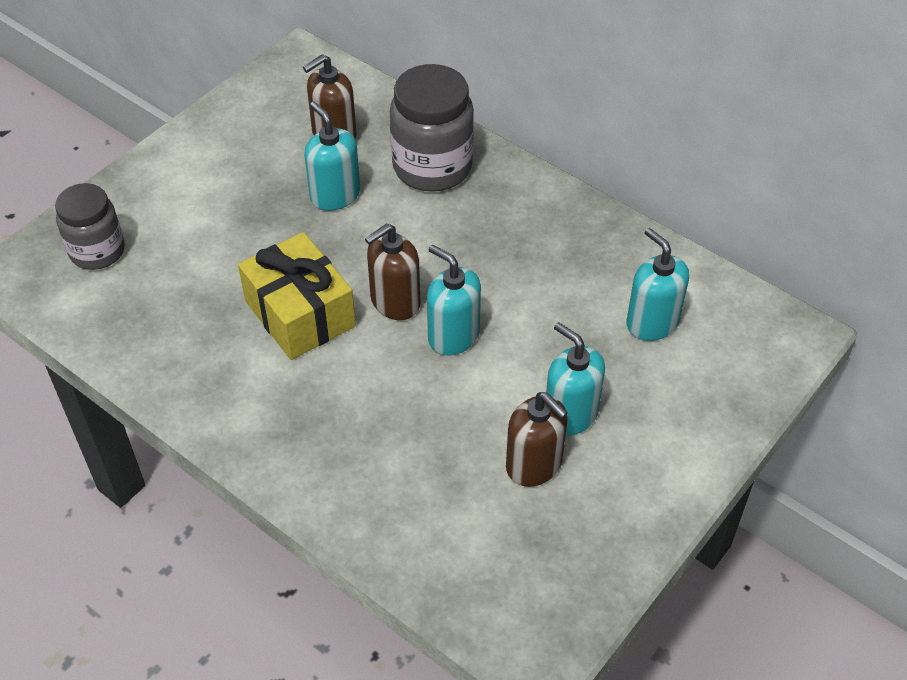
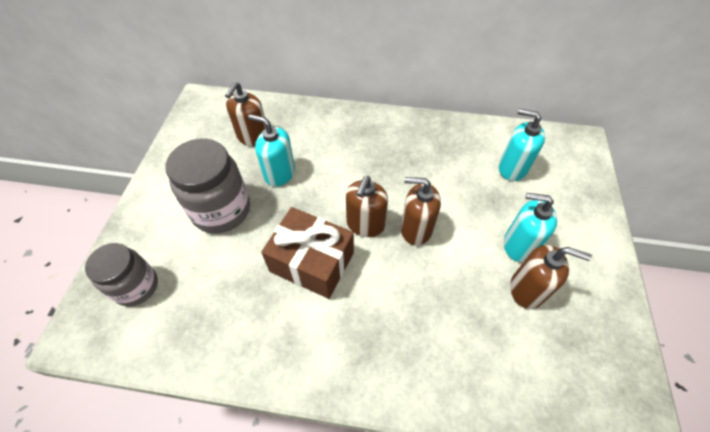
camera: 30 degrees left, 5 degrees up
yellow gift [238,232,356,360] -> brown gift [261,207,354,299]
grey jar [390,64,474,192] -> grey jar moved to [165,138,250,233]
turquoise soap dispenser [427,245,481,355] -> brown soap dispenser [401,177,441,245]

